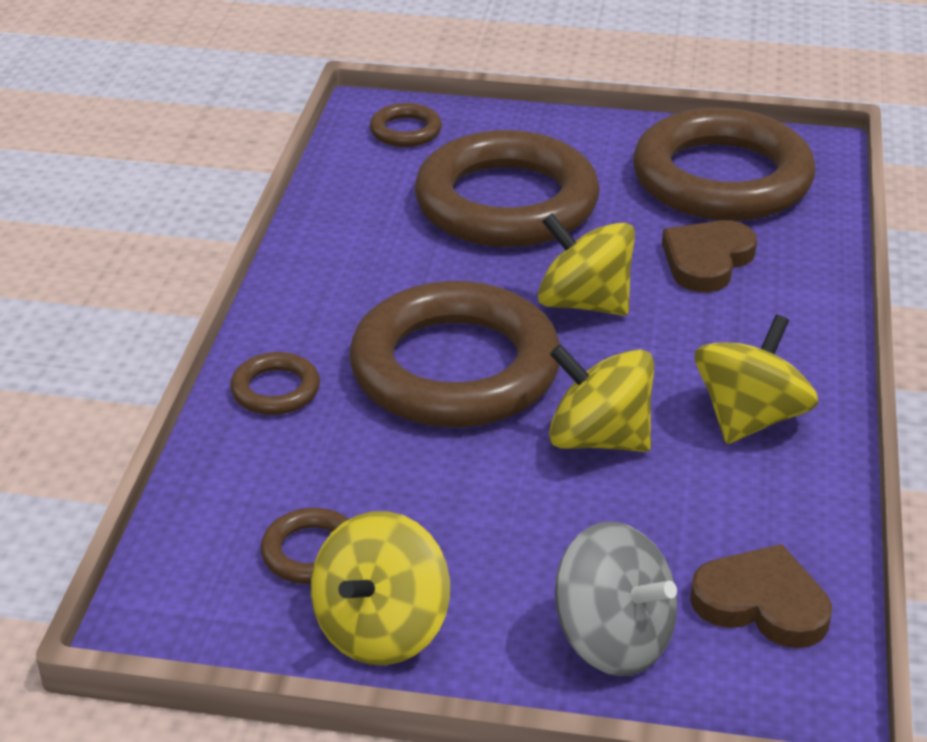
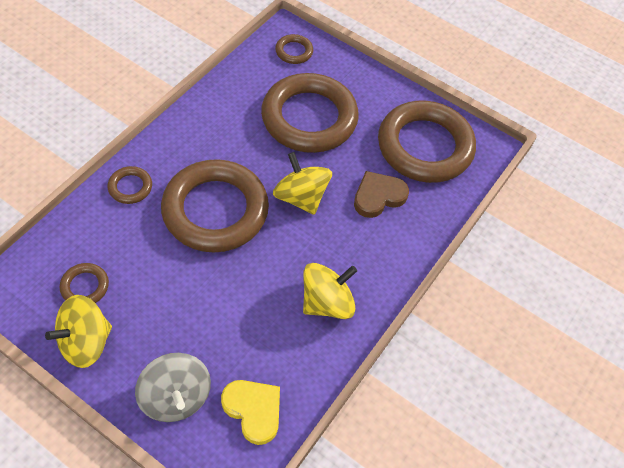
camera: 20 degrees right, 20 degrees up
yellow spinning top [549,344,654,452] -> none
brown heart [690,544,832,648] -> yellow heart [221,380,280,445]

